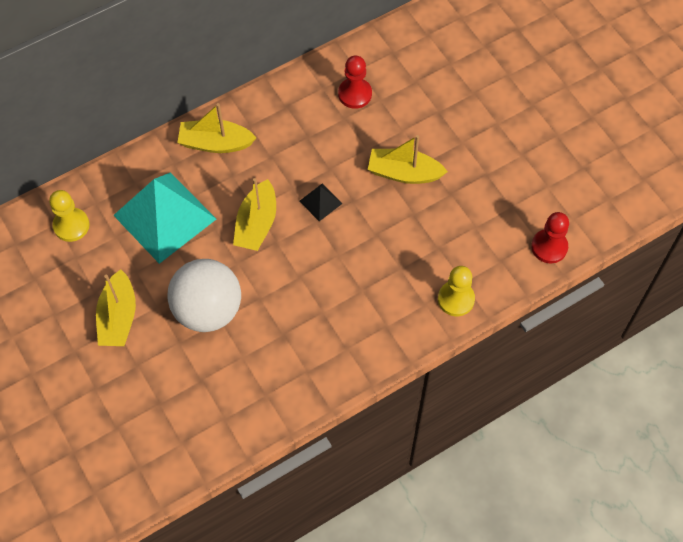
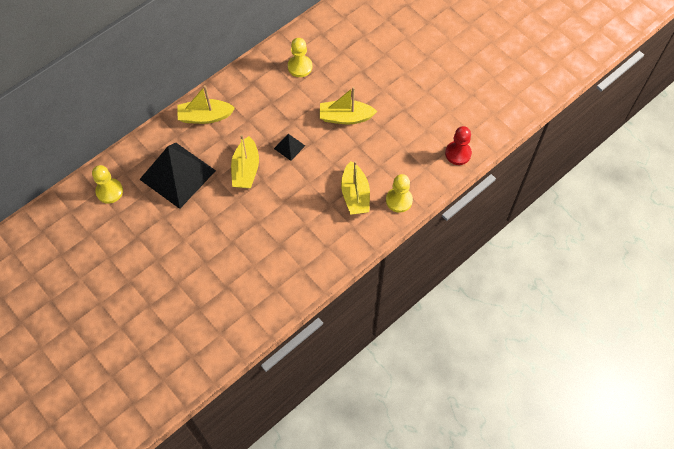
camera: 10 degrees left, 0 degrees up
yellow boat [96,269,136,346] -> yellow boat moved to [341,161,370,215]
turquoise pyramid [113,172,216,264] -> black pyramid [139,143,216,209]
white ball [167,259,241,332] -> none
red pawn [338,56,372,109] -> yellow pawn [288,38,312,77]

